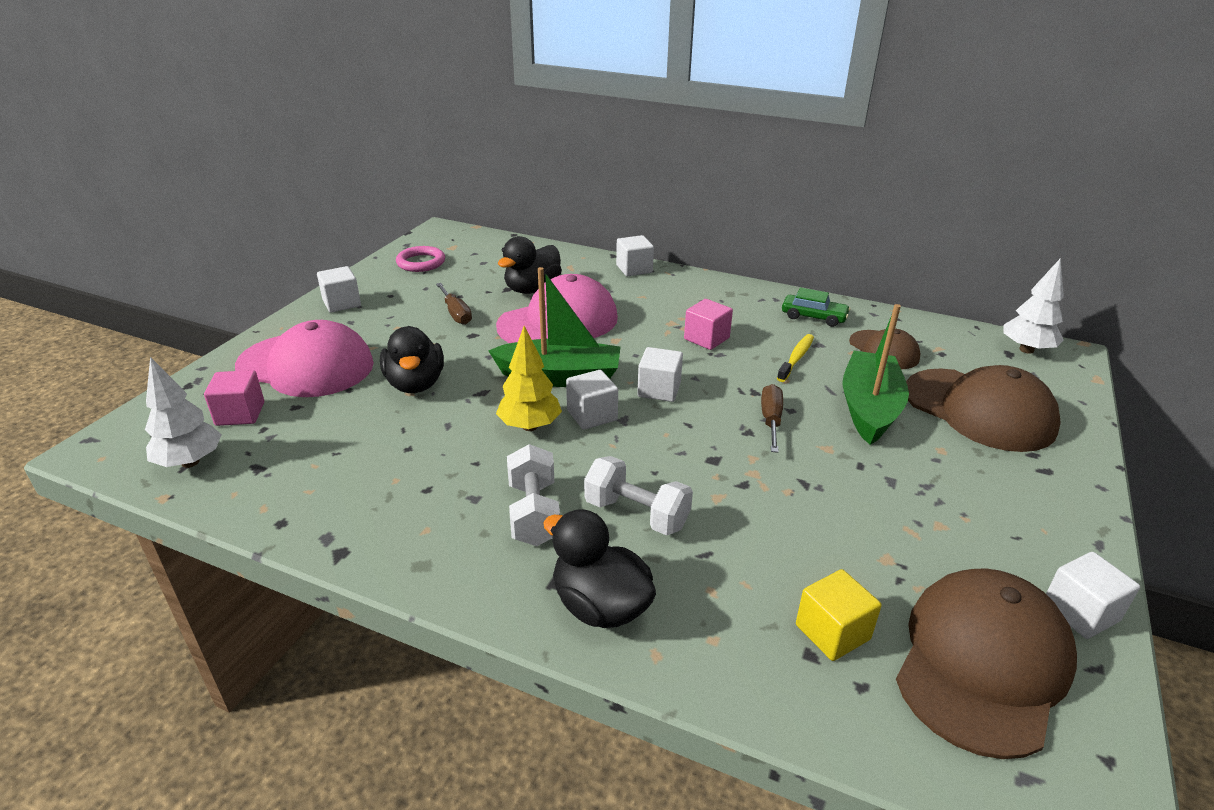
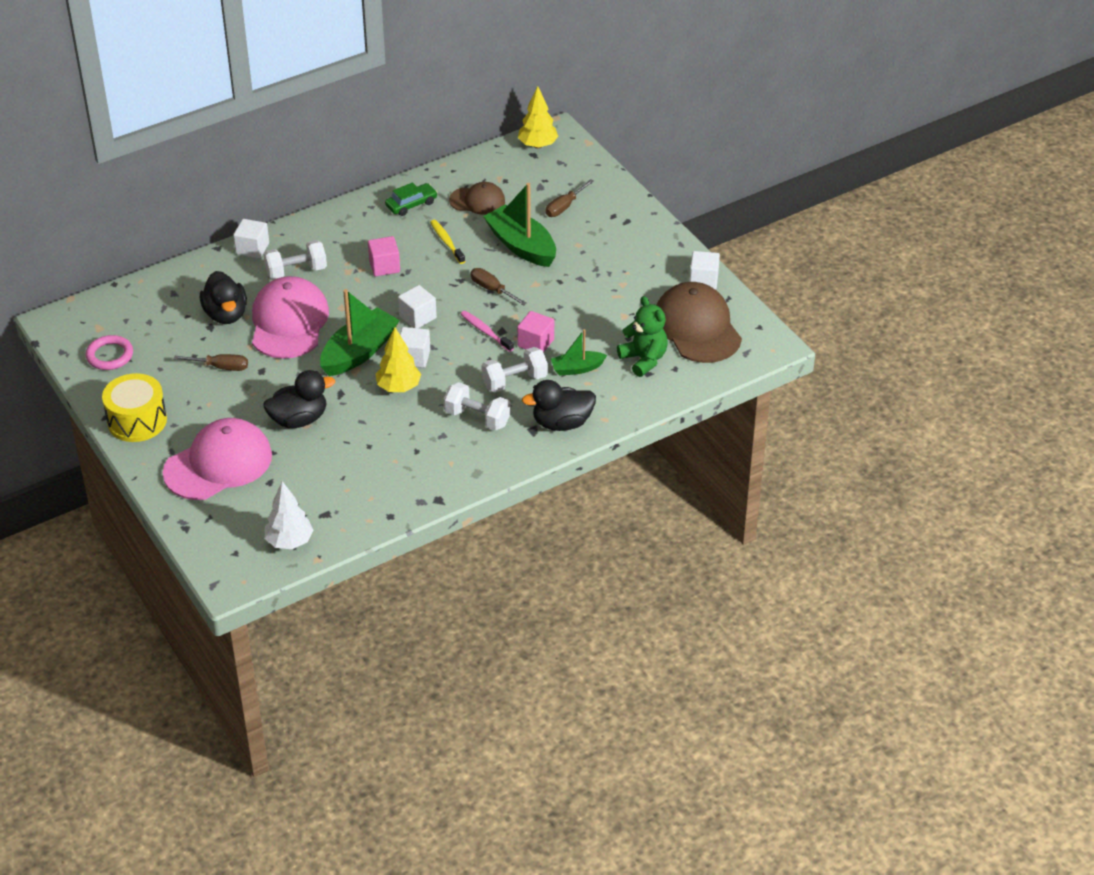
camera: 55 degrees left, 10 degrees up
pink cube [204,370,264,426] -> pink cube moved to [517,311,554,353]
white cube [317,266,361,313] -> yellow drum [102,373,167,442]
black duck [380,326,444,393] -> black duck turned 45 degrees counterclockwise [264,370,335,428]
yellow cube [796,569,882,661] -> green teddy bear [617,296,668,377]
brown cap [906,365,1061,452] -> brown screwdriver [545,179,594,217]
white tree [1004,258,1064,354] -> yellow tree [518,86,558,149]
none -> white dumbbell [264,240,327,280]
none -> pink toothbrush [461,311,514,352]
none -> green boat [551,329,607,376]

